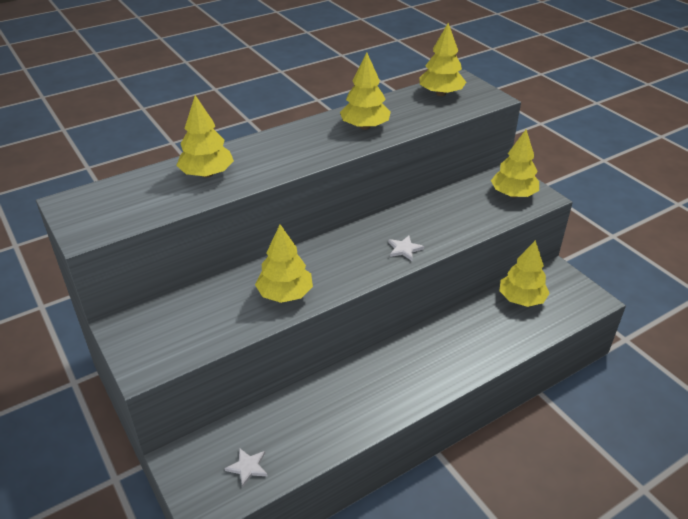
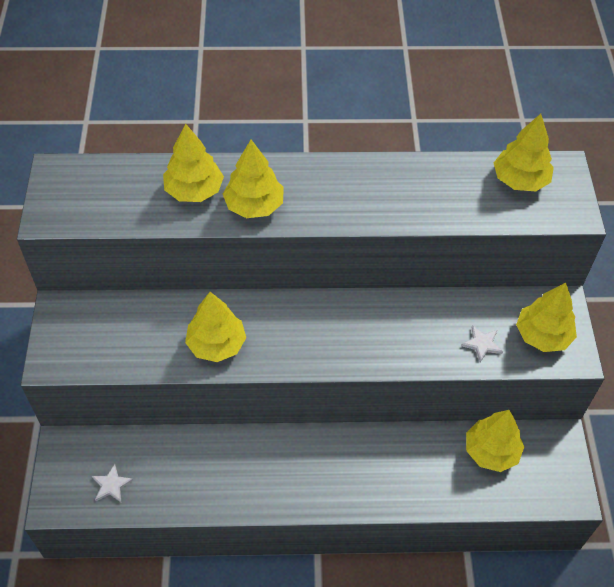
camera: 30 degrees right, 15 degrees up
yellow tree [340,52,391,130] -> yellow tree moved to [223,140,284,218]
white star [388,235,424,261] -> white star moved to [461,325,503,362]

